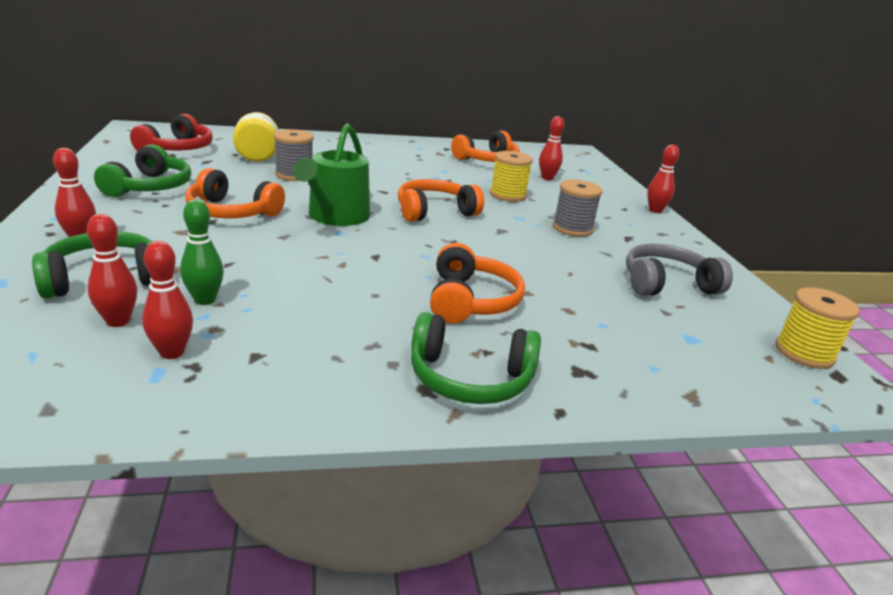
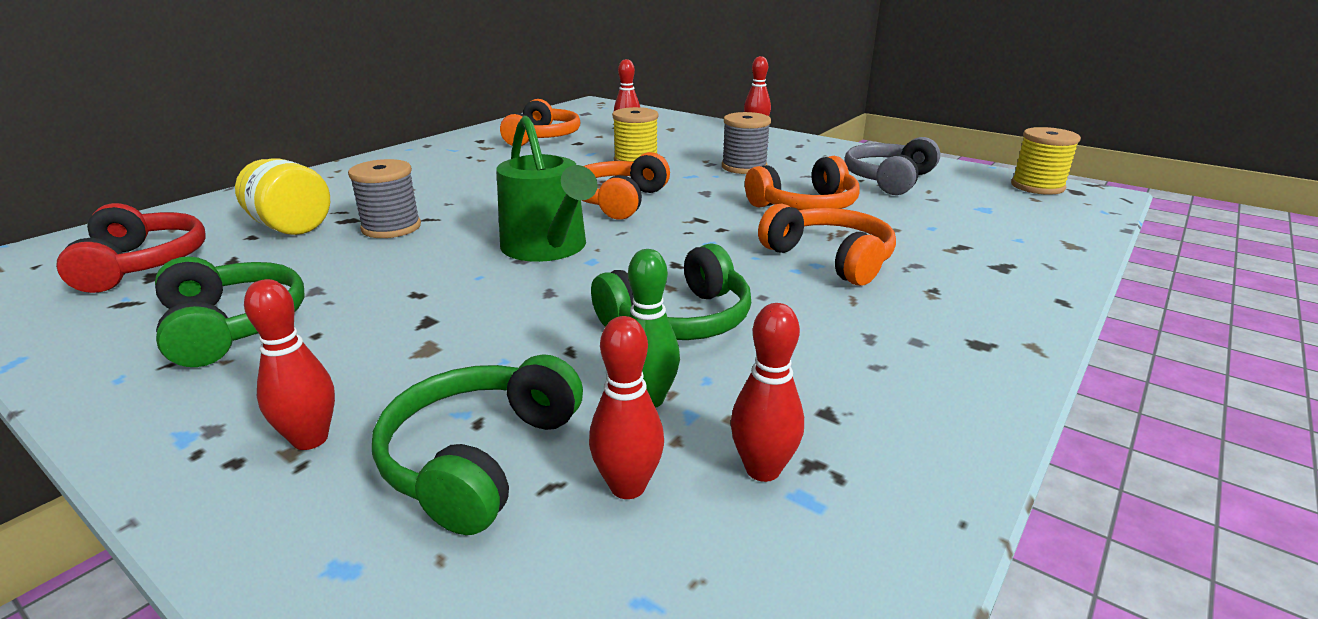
camera: 40 degrees left, 0 degrees up
orange headphones [185,168,285,218] -> orange headphones moved to [745,156,859,210]
green headphones [411,312,541,404] -> green headphones moved to [591,244,751,340]

